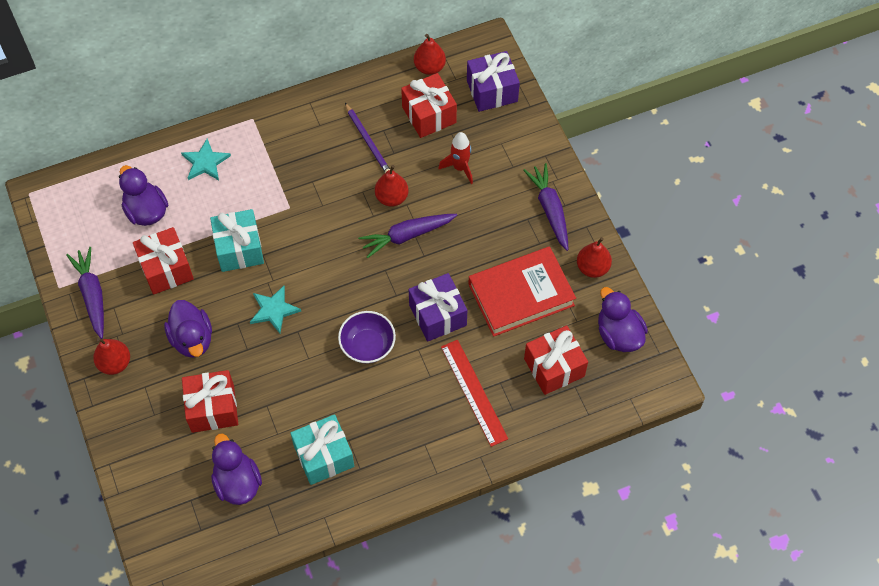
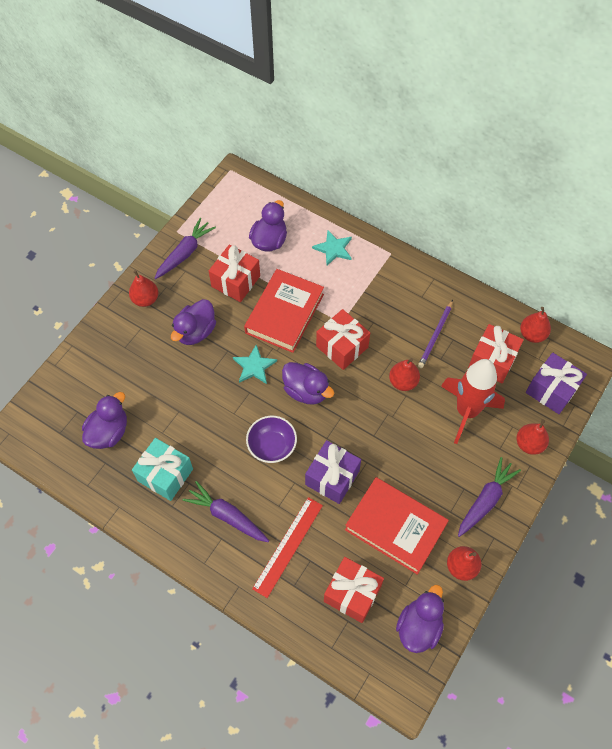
camera: 55 degrees right, 0 degrees up
red gift [182,370,238,433] -> red gift moved to [316,309,370,370]
turquoise gift [210,209,264,272] -> red book [244,269,324,353]
purple carrot [358,214,457,258] -> purple carrot moved to [183,481,269,542]
red rocket [438,132,473,184] -> red rocket [441,359,505,444], size x1.85
none -> purple duck [282,362,334,404]
none -> red pear [516,419,549,455]

